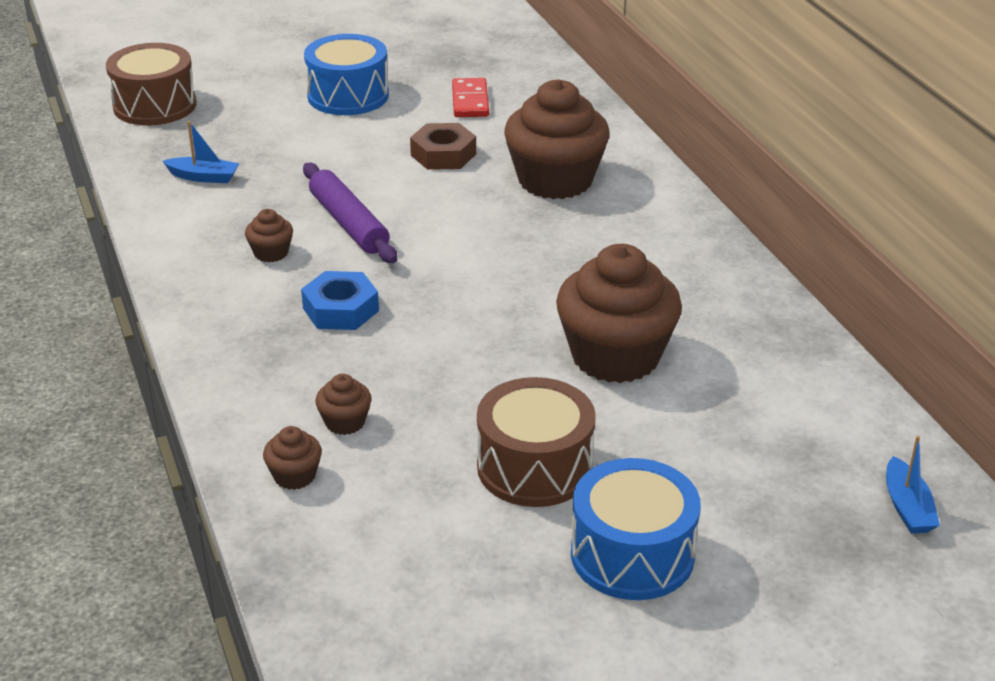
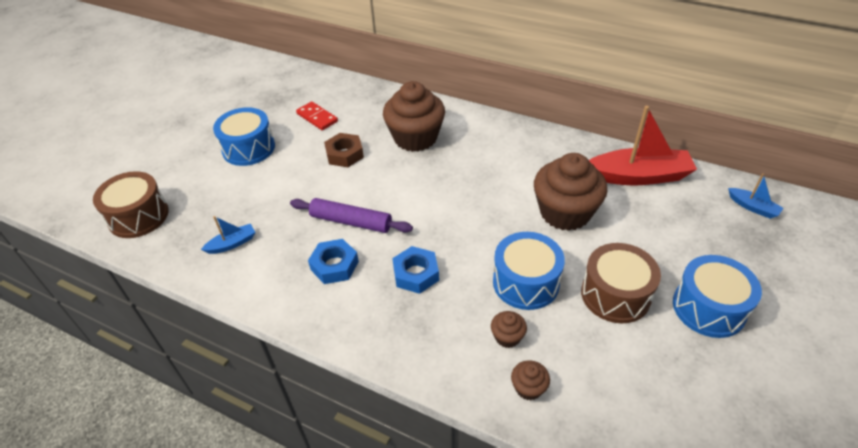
camera: 40 degrees left, 10 degrees up
brown cupcake [245,209,293,262] -> blue nut [308,239,359,284]
none -> blue drum [493,232,565,310]
none -> red boat [589,106,697,185]

